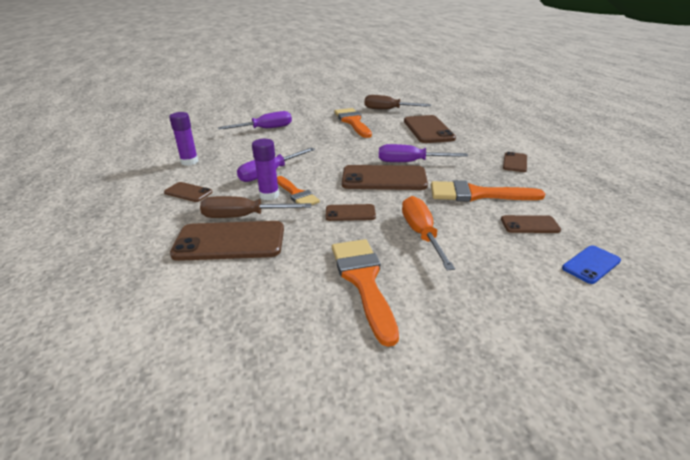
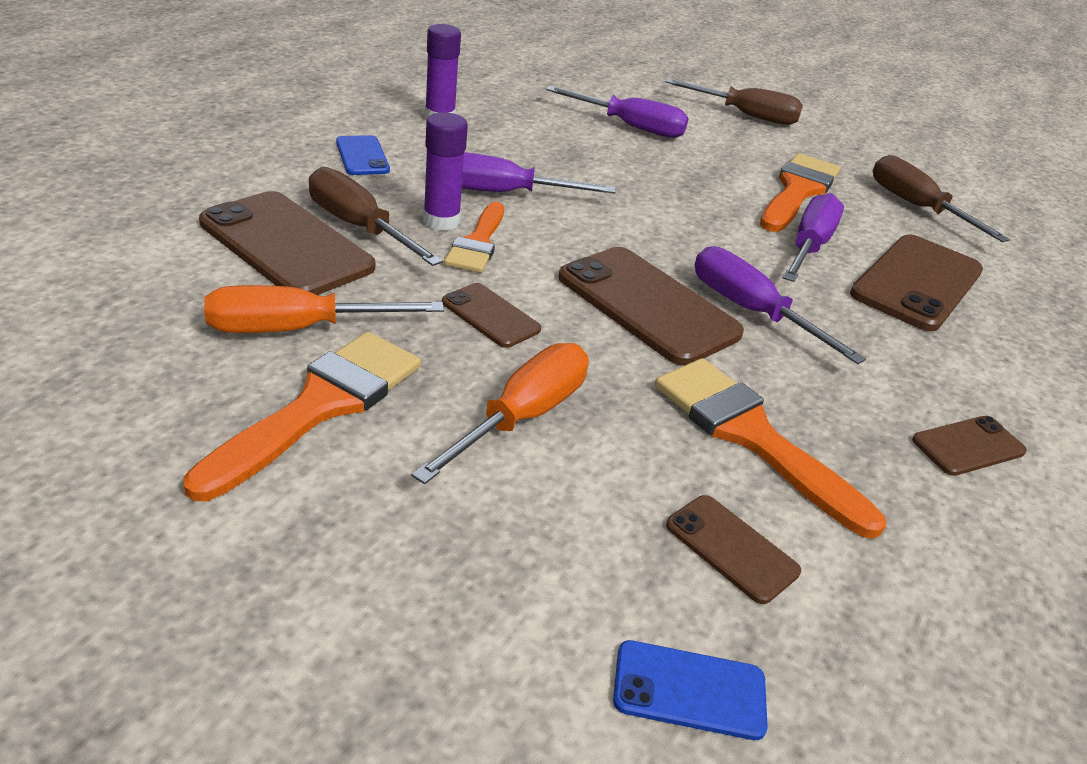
camera: 40 degrees right, 5 degrees up
brown phone [164,182,213,202] -> blue phone [336,135,390,175]
none -> orange screwdriver [204,285,444,333]
none -> brown screwdriver [665,78,803,125]
none -> purple screwdriver [782,193,844,282]

